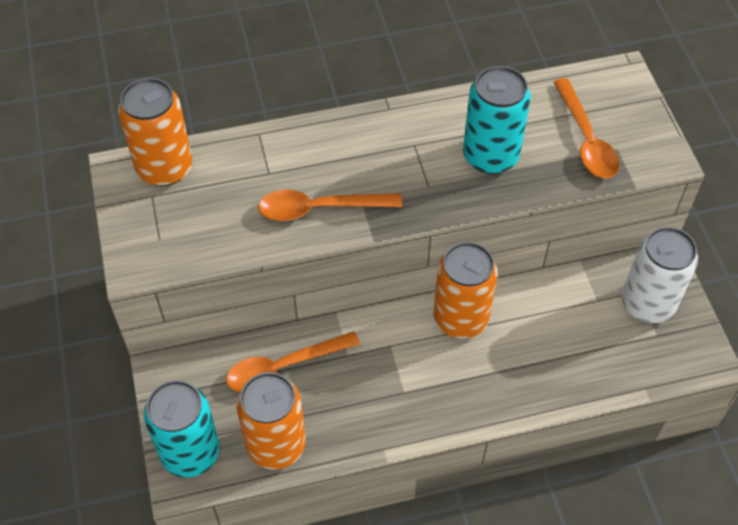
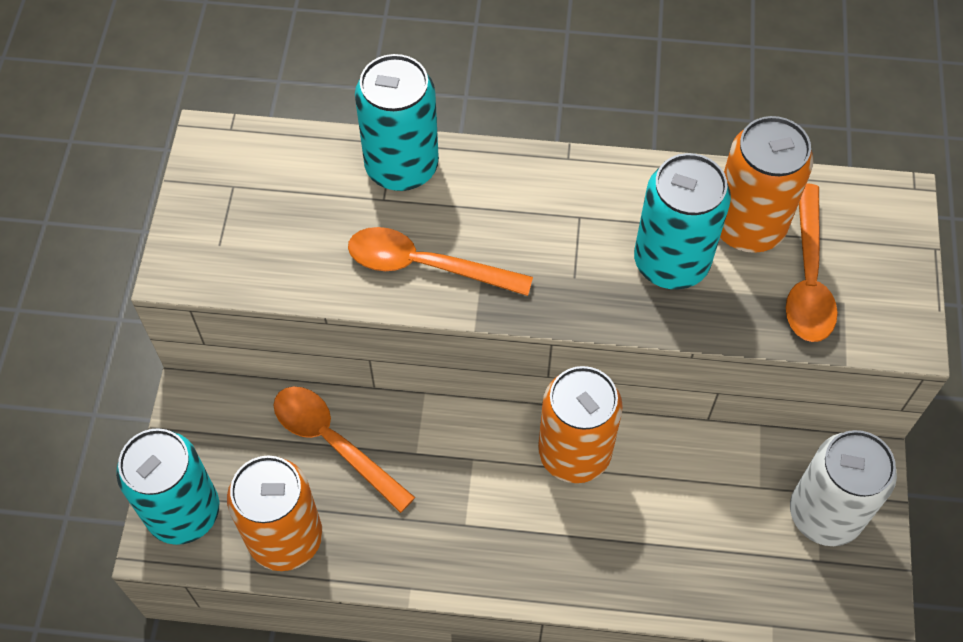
camera: 20 degrees right, 5 degrees up
orange can [118,78,192,186] -> orange can moved to [720,116,813,253]
orange spoon [226,331,360,392] -> orange spoon turned 45 degrees clockwise [274,386,415,513]
none -> turquoise can [355,54,439,191]

